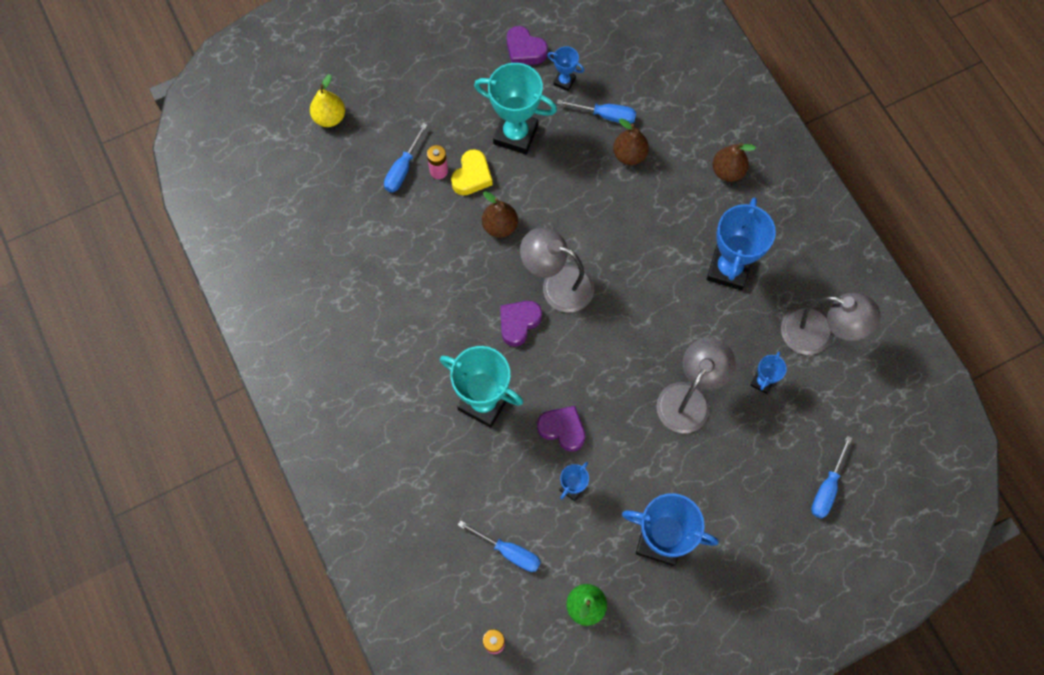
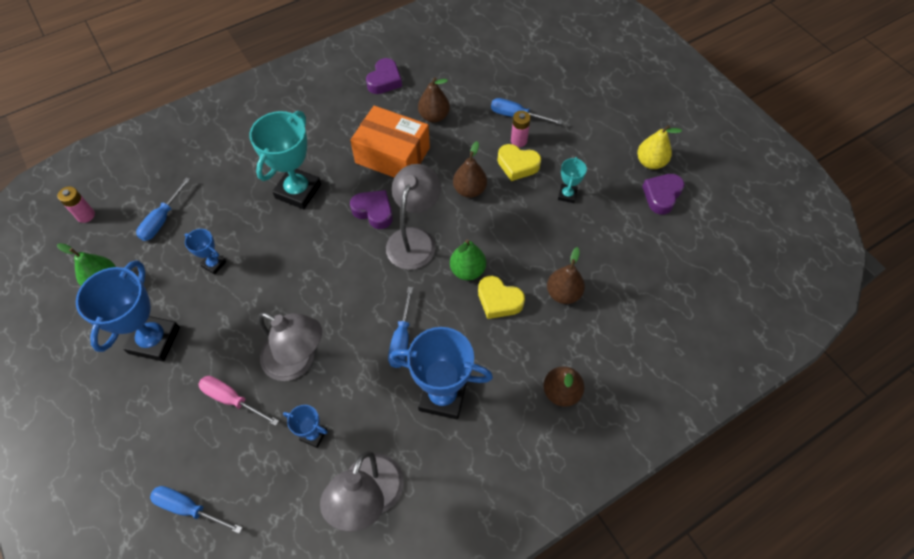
camera: 85 degrees right, 10 degrees down
yellow pear [310,74,345,127] -> yellow pear moved to [637,125,682,169]
turquoise trophy [474,63,557,154] -> turquoise trophy [558,157,587,203], size x0.49
purple heart [537,406,585,452] -> purple heart moved to [366,58,402,94]
blue trophy [548,46,584,91] -> none
blue screwdriver [557,99,636,124] -> blue screwdriver moved to [388,287,413,368]
none -> pink screwdriver [198,376,279,426]
none -> orange box [350,106,430,178]
none -> brown pear [418,77,450,123]
none -> green pear [450,240,486,280]
none -> yellow heart [478,276,525,319]

